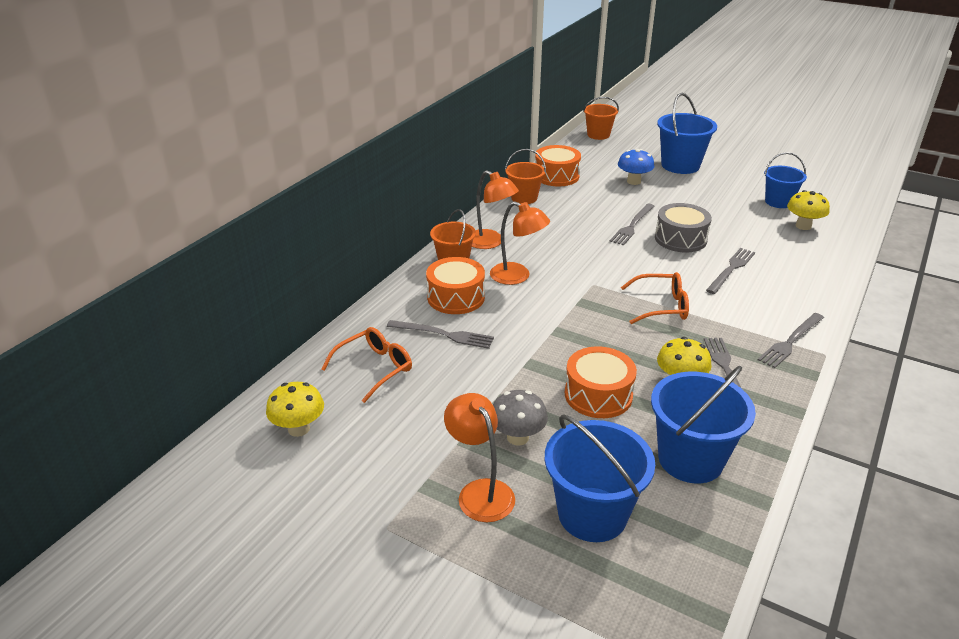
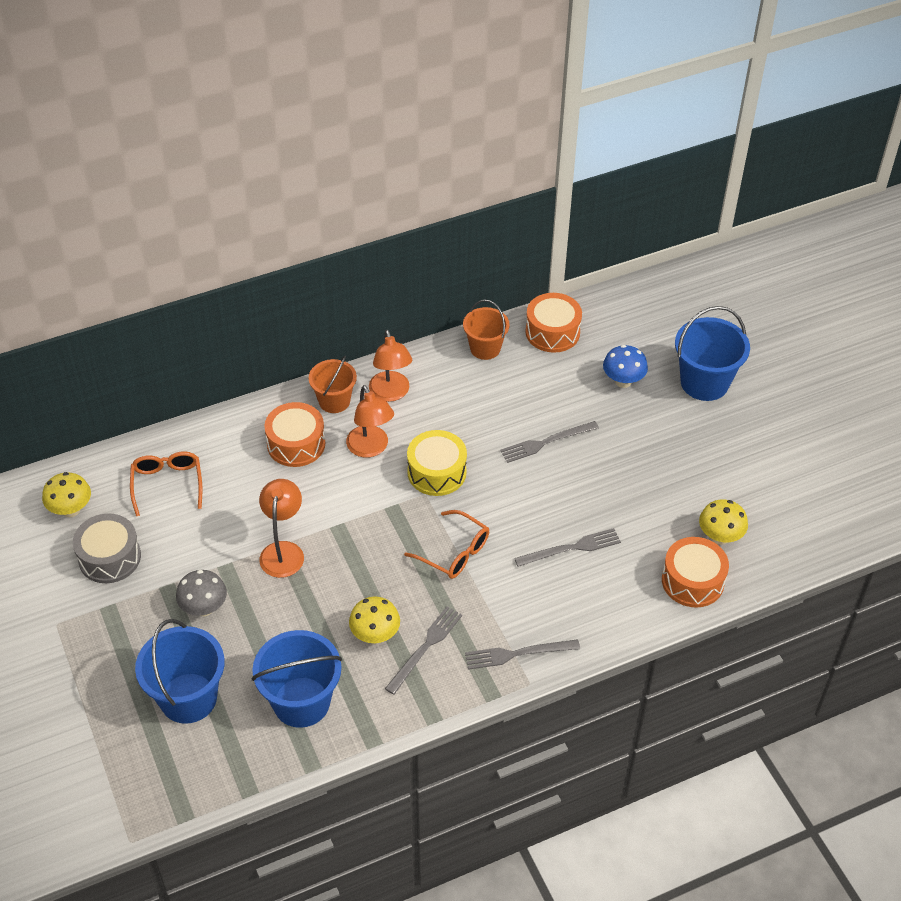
camera: 35 degrees right, 15 degrees up
orange glasses [321,327,412,403] -> orange glasses turned 90 degrees counterclockwise [130,452,202,516]
grey fork [387,320,494,349] -> none
orange lamp [444,393,515,522] -> orange lamp moved to [259,479,304,578]
orange drum [565,346,637,418] -> orange drum moved to [662,537,729,607]
orange bucket [583,97,619,140] -> none
grey drum [655,203,712,253] -> grey drum moved to [73,514,141,583]
blue bucket [764,152,807,208] -> none
none -> yellow drum [407,430,467,496]

